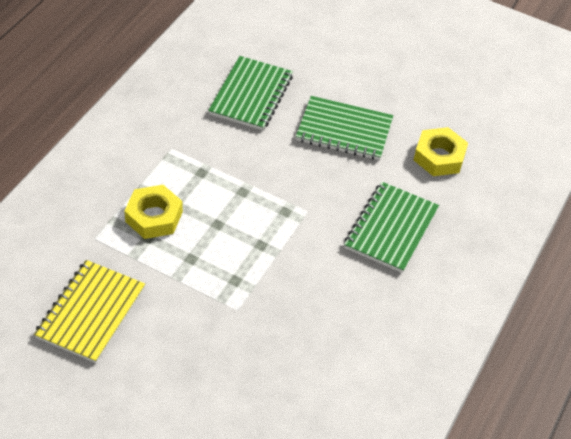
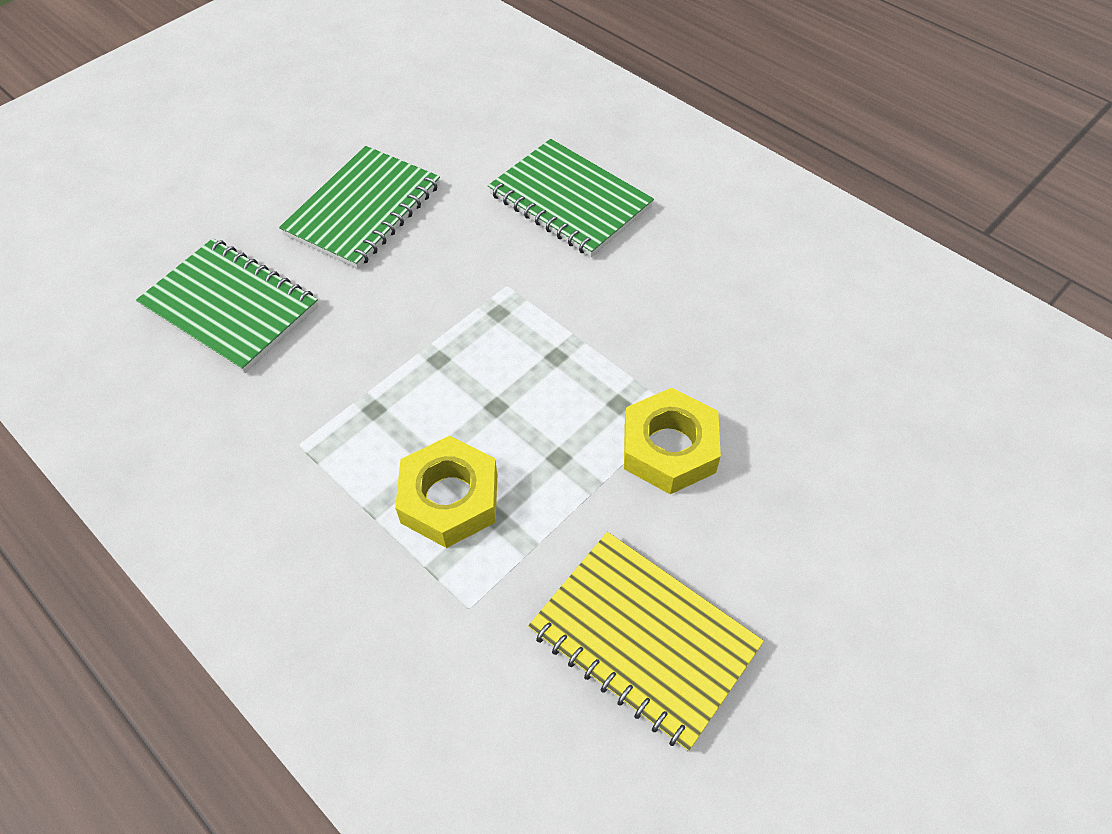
camera: 70 degrees left, 5 degrees up
yellow nut [414,127,468,176] -> yellow nut moved to [624,388,721,494]

